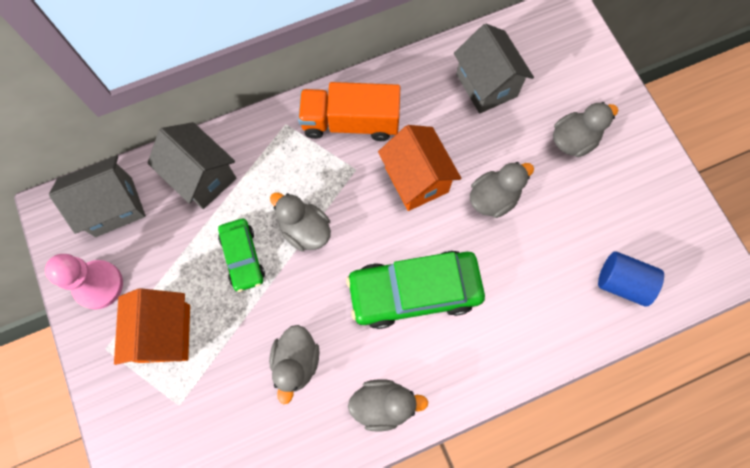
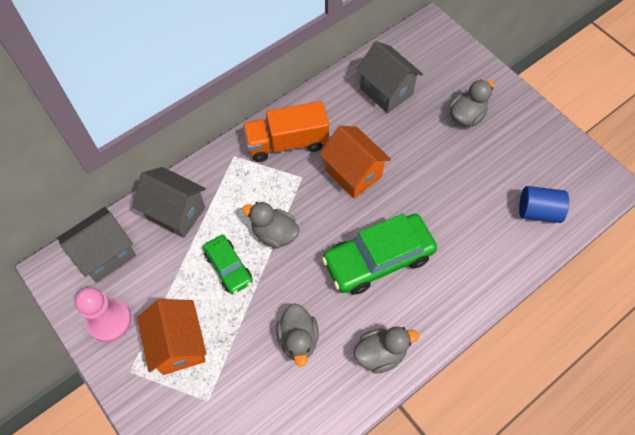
camera: 15 degrees left, 10 degrees down
grey duck [470,162,534,218] -> none

